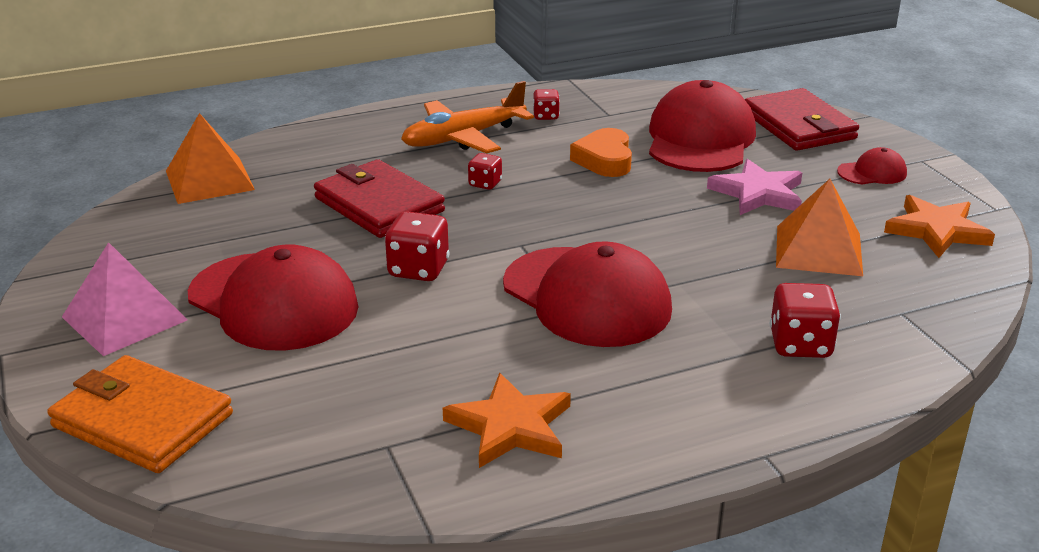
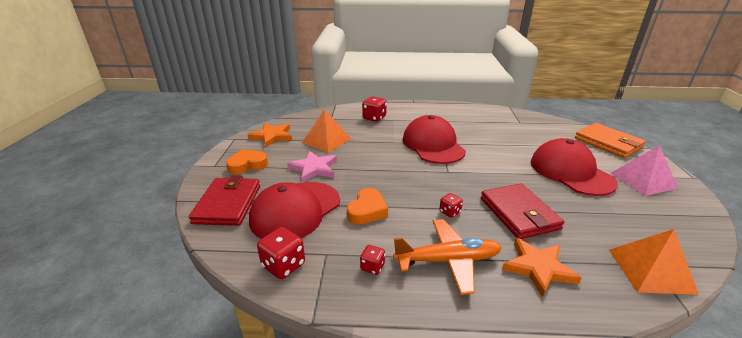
camera: 155 degrees left, 0 degrees up
red dice [385,211,449,281] -> red dice moved to [257,227,305,279]
orange star [443,373,571,468] -> orange star moved to [502,238,582,298]
red cap [837,147,907,184] -> orange heart [226,149,268,175]

